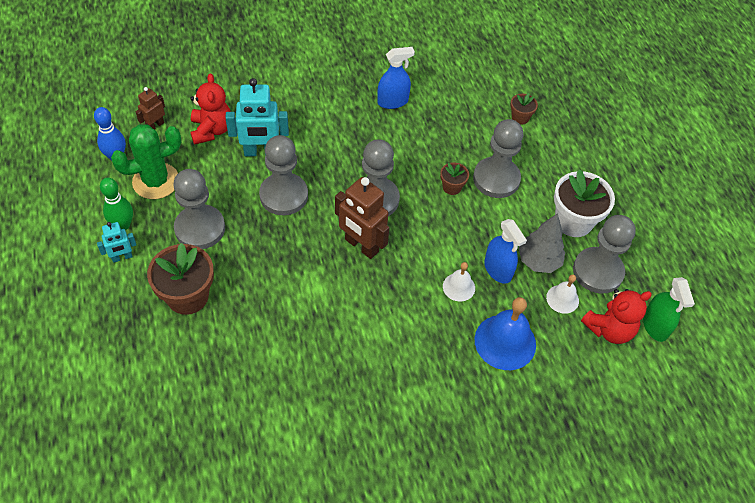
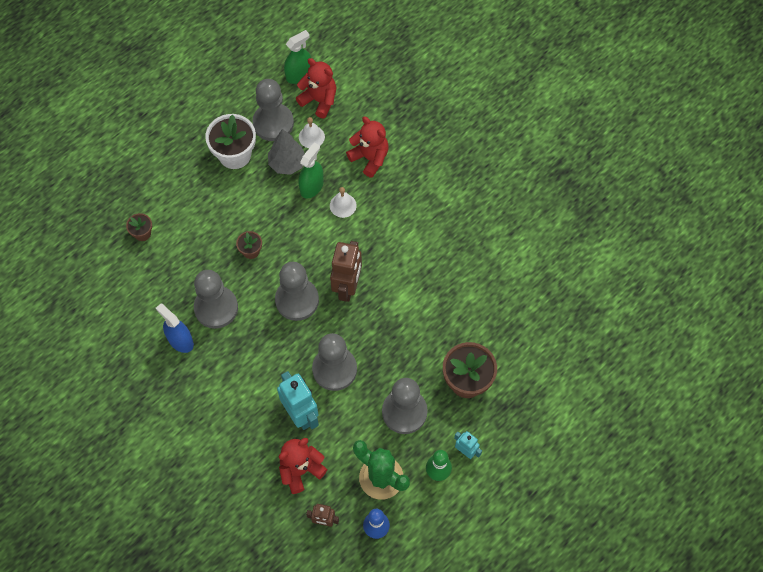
camera: 115 degrees left, 10 degrees up
grey pawn [473,119,523,198] -> grey pawn moved to [194,270,238,329]
blue bell [475,297,536,370] -> red teddy bear [346,116,389,178]
blue spray bottle [484,219,527,284] -> green spray bottle [299,143,324,199]

